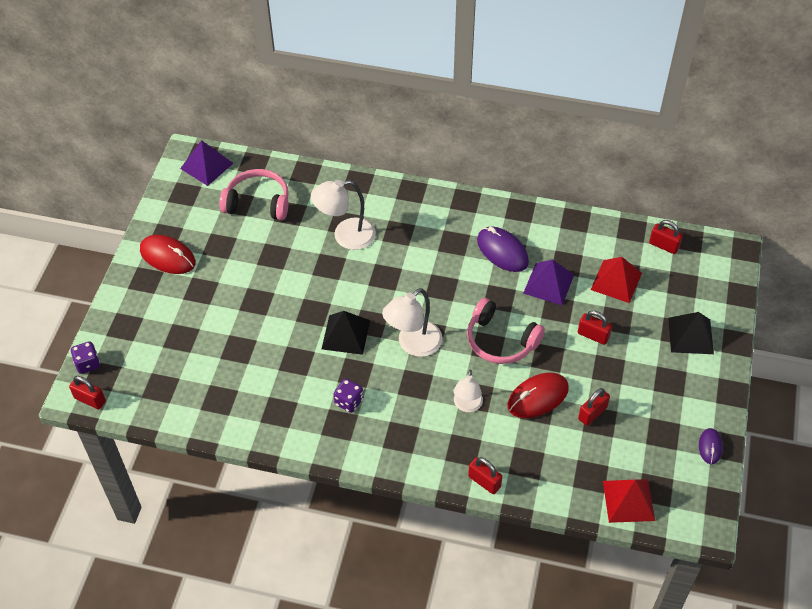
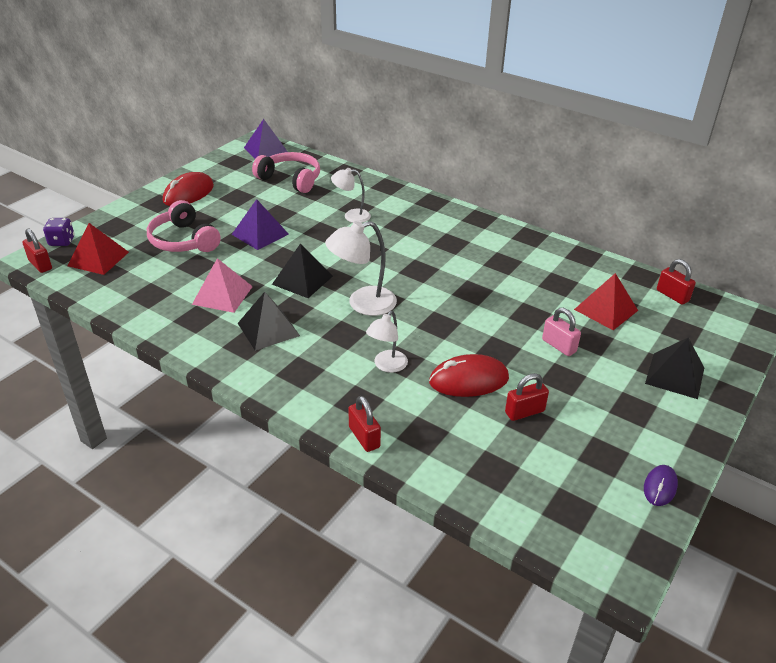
camera: 20 degrees right, 15 degrees down
red mouse [140,235,196,274] -> red mouse turned 75 degrees clockwise [163,172,214,206]
white lamp [311,180,376,250] -> white lamp [331,168,371,223], size x0.64
purple dice [334,379,364,413] -> black pyramid [238,292,300,351]
pink headphones [467,298,545,364] -> pink headphones moved to [147,200,221,252]
purple mouse [477,227,529,272] -> none
purple pyramid [523,259,574,305] -> purple pyramid moved to [231,199,289,250]
red padlock [578,311,612,345] -> pink padlock [542,308,581,356]
red pyramid [603,479,655,523] -> red pyramid moved to [67,223,129,275]
none -> pink pyramid [192,258,253,313]

